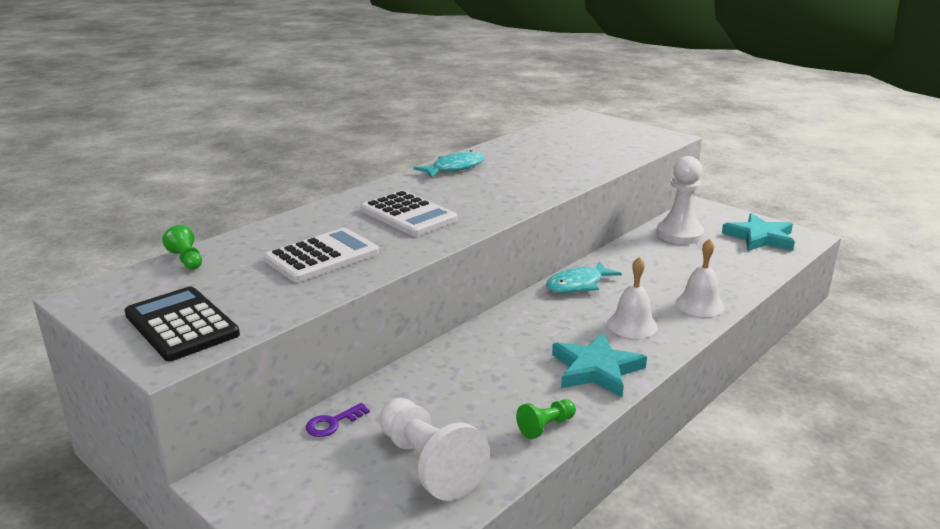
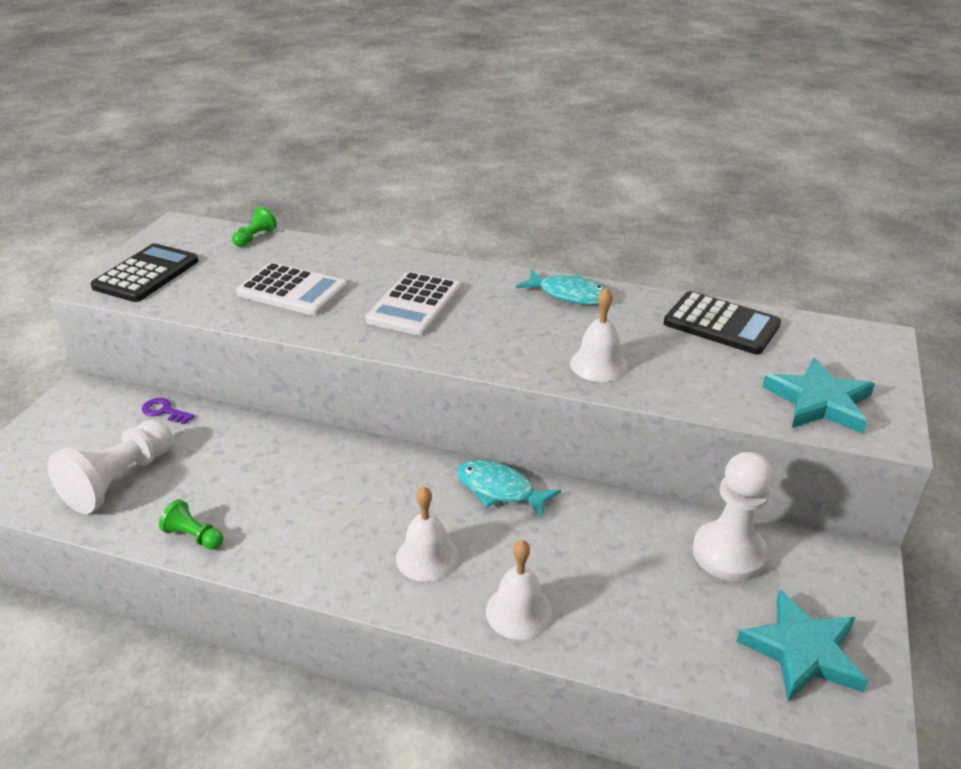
camera: 65 degrees right, 10 degrees up
turquoise star [552,333,647,397] -> turquoise star moved to [762,357,875,434]
none -> white bell [570,288,628,382]
none -> black calculator [664,291,781,354]

